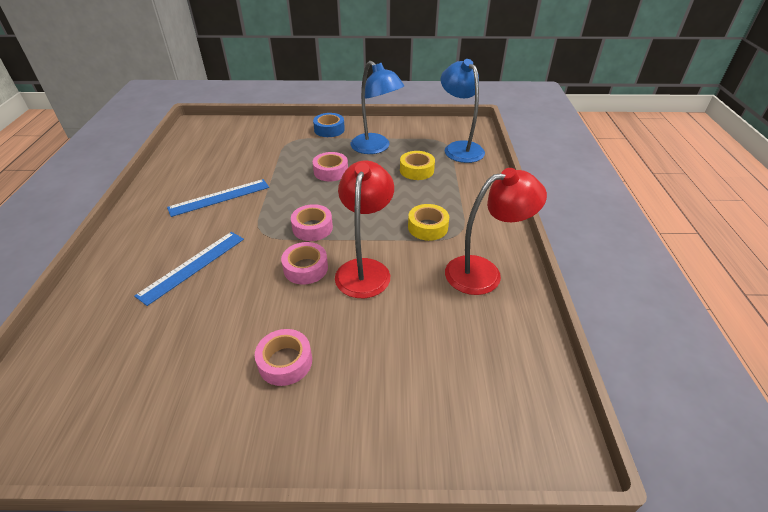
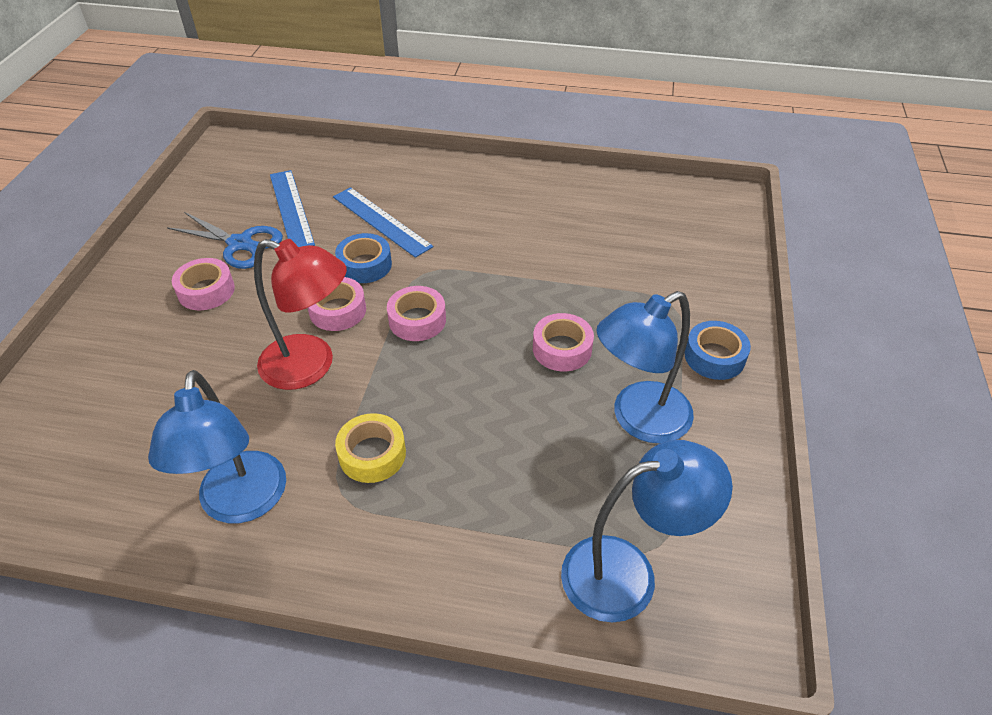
camera: 100 degrees right, 5 degrees up
blue ruler [167,179,269,217] -> blue ruler moved to [270,170,315,247]
yellow tape [400,151,435,180] -> none
red lamp [445,168,547,295] -> blue lamp [148,370,286,523]
none -> blue scissors [167,212,283,269]
none -> blue tape [335,233,392,283]

